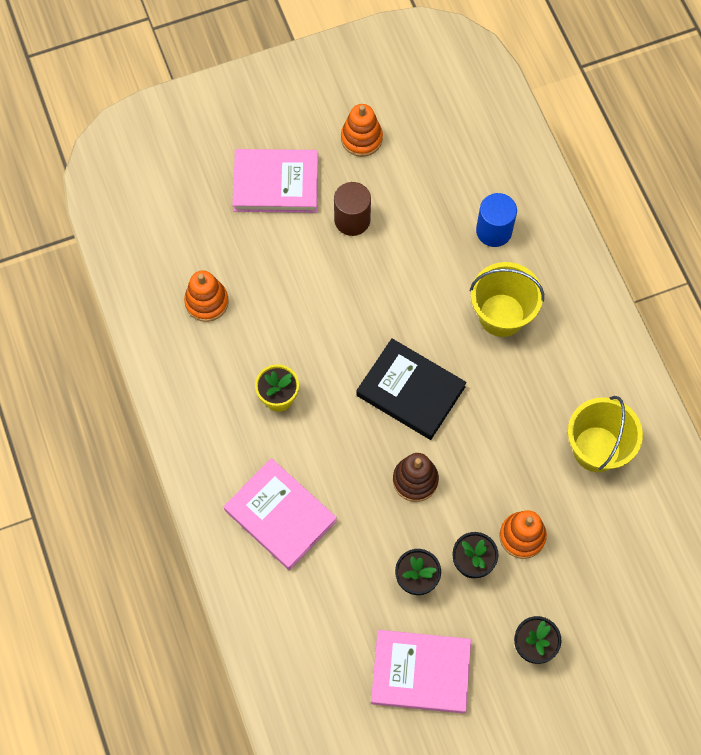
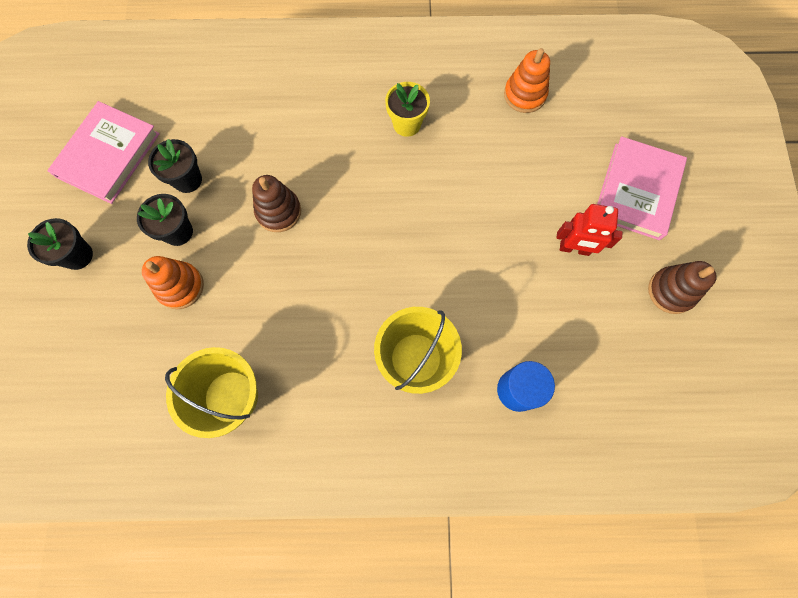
camera: 110 degrees right, 5 degrees up
pink book [224,458,337,570] -> none
brown cylinder [334,182,371,236] -> red robot [556,204,623,256]
orange stacking toy [341,104,383,157] -> brown stacking toy [648,261,717,314]
black book [356,338,466,440] -> none

